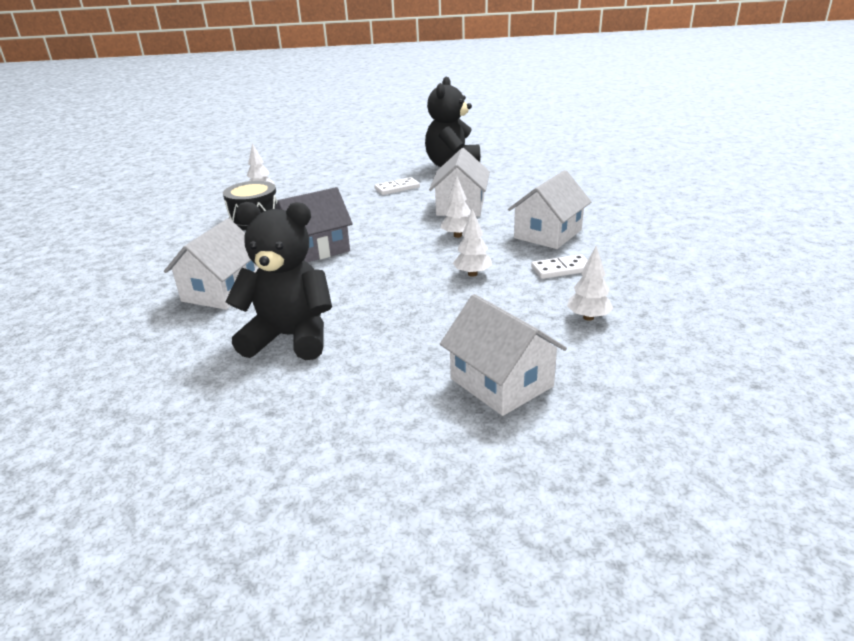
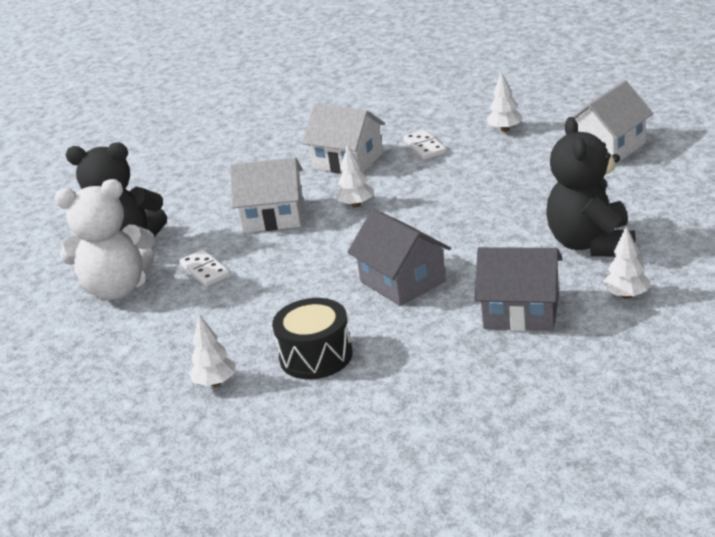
camera: 95 degrees left, 0 degrees up
white house [164,218,259,310] -> grey house [475,247,563,331]
white tree [453,208,492,277] -> white tree moved to [603,226,650,299]
none -> white teddy bear [55,179,155,300]

